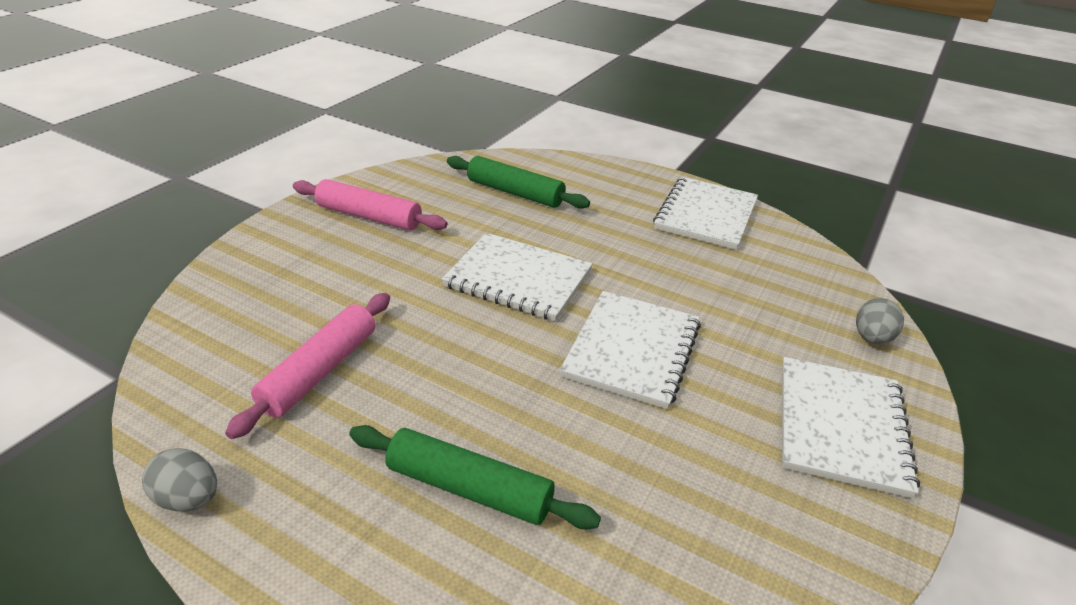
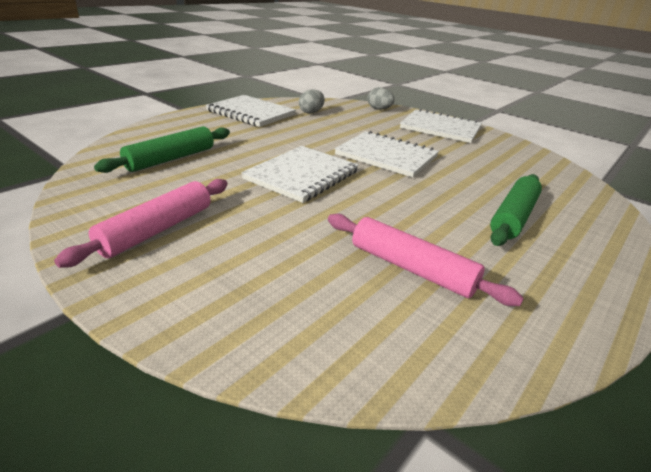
camera: 80 degrees left, 5 degrees down
grey egg [142,448,217,512] -> grey egg moved to [299,89,325,114]

